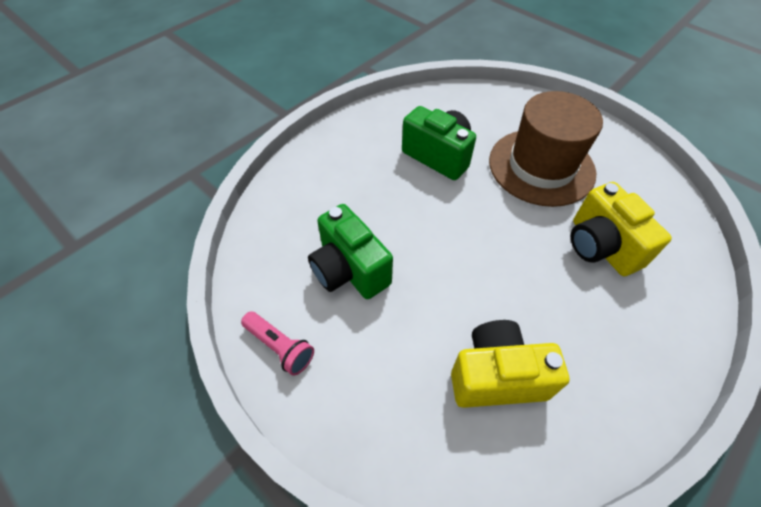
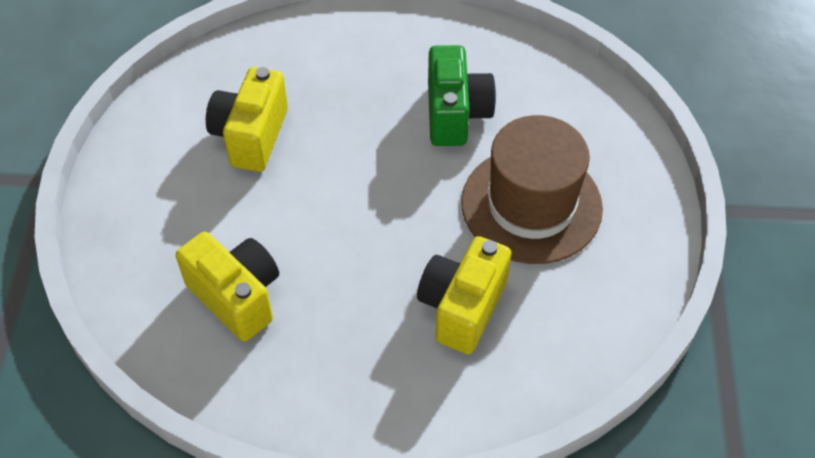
camera: 50 degrees right, 0 degrees up
pink flashlight [241,311,314,376] -> none
green camera [308,204,393,299] -> yellow camera [206,67,288,172]

